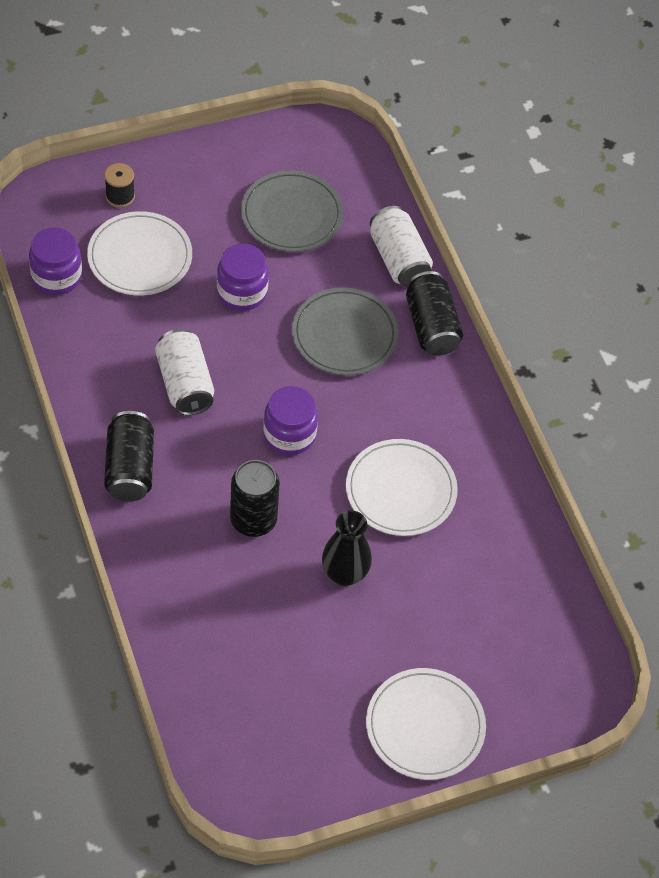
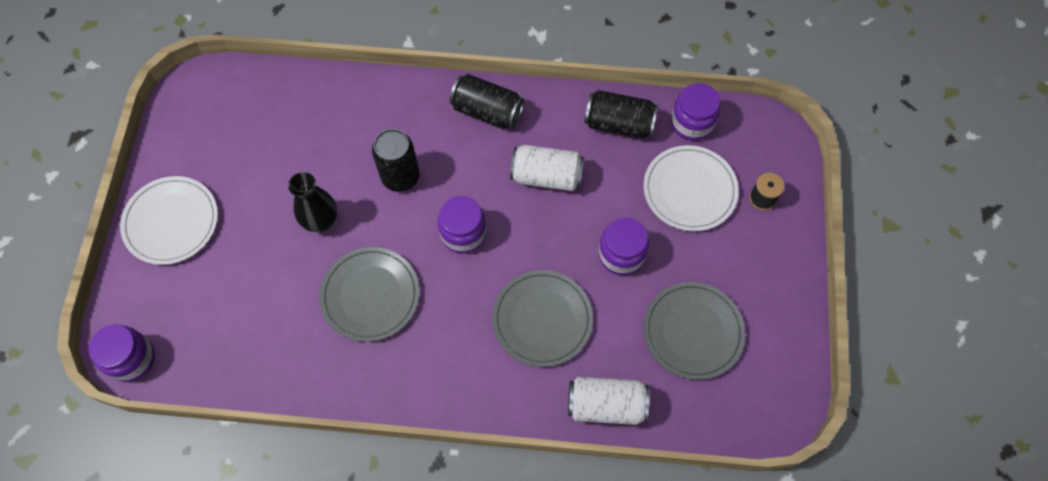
camera: 120 degrees right, 10 degrees up
white plate [346,439,458,536] -> grey plate [319,247,419,342]
black can [406,271,463,356] -> black can moved to [584,90,658,139]
none -> purple jar [88,324,155,382]

